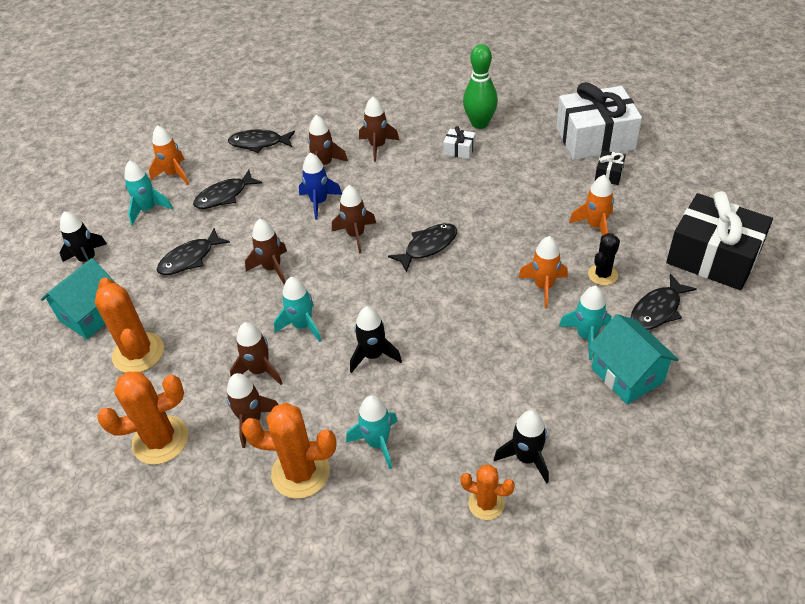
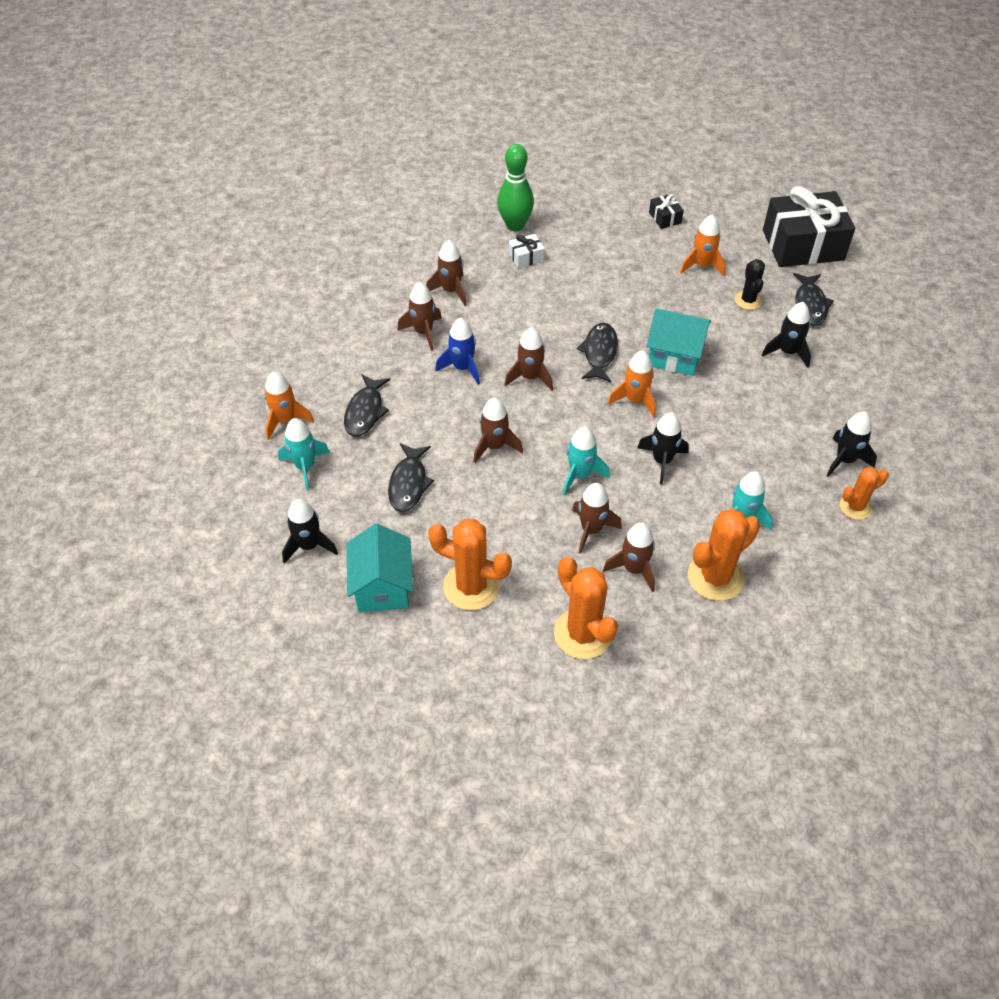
camera: 45 degrees left, 5 degrees up
orange cactus [97,371,188,464] -> orange cactus turned 60 degrees counterclockwise [554,557,618,659]
black fish [228,130,295,153] -> none
orange rocket [518,236,568,308] -> orange rocket moved to [608,351,656,417]
white gift [556,82,642,160] -> none
turquoise rocket [559,286,611,360] -> black rocket [762,302,811,368]
turquoise house [588,314,679,404] -> turquoise house moved to [646,308,711,376]

